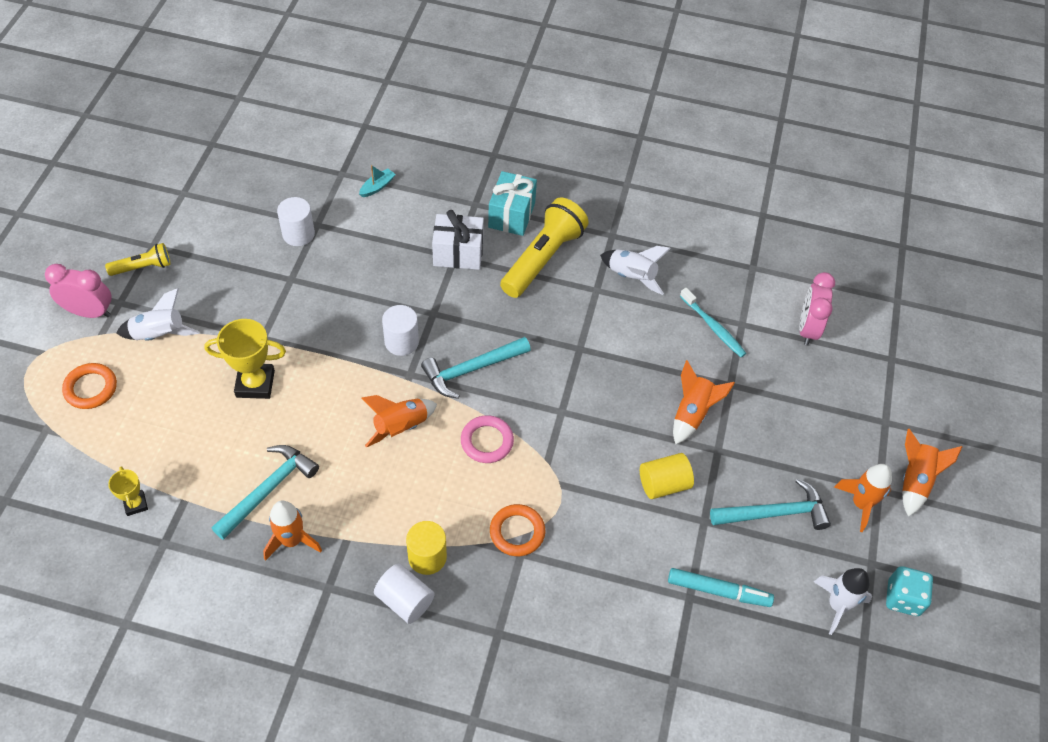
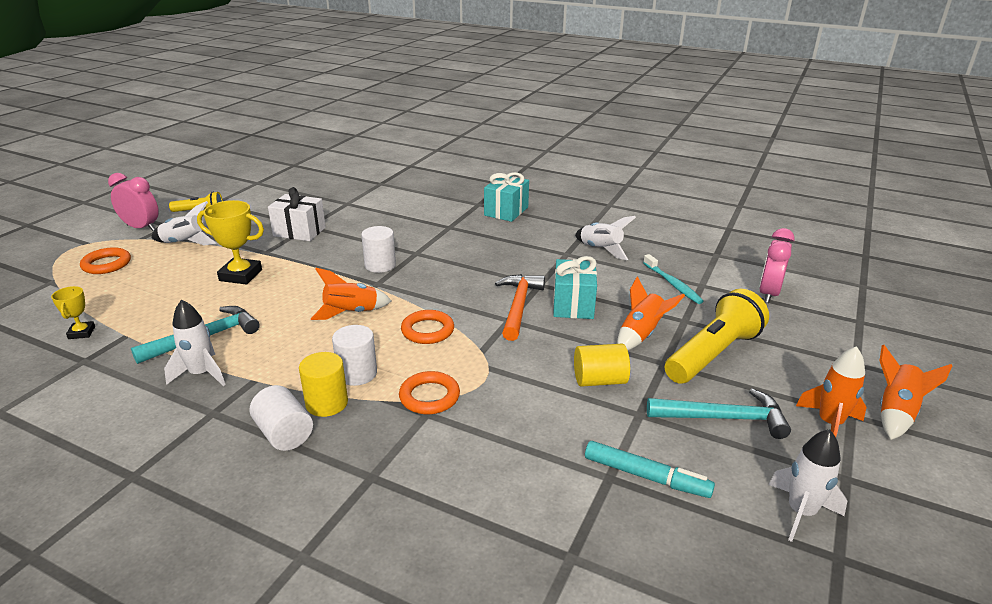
camera: 15 degrees right, 25 degrees down
orange rocket [263,501,322,561] -> white rocket [164,300,226,386]
white cylinder [277,197,315,246] -> white cylinder moved to [332,325,377,386]
turquoise boat [359,165,396,197] -> none
turquoise hammer [421,337,531,399] -> none
white gift [432,210,484,270] -> white gift moved to [268,187,326,241]
pink ring [461,415,514,463] -> orange ring [401,310,454,344]
yellow flashlight [500,197,589,298] -> yellow flashlight moved to [665,289,769,384]
turquoise dice [886,566,933,616] -> none
none -> orange hammer [495,274,545,341]
none -> turquoise gift [553,256,597,319]

